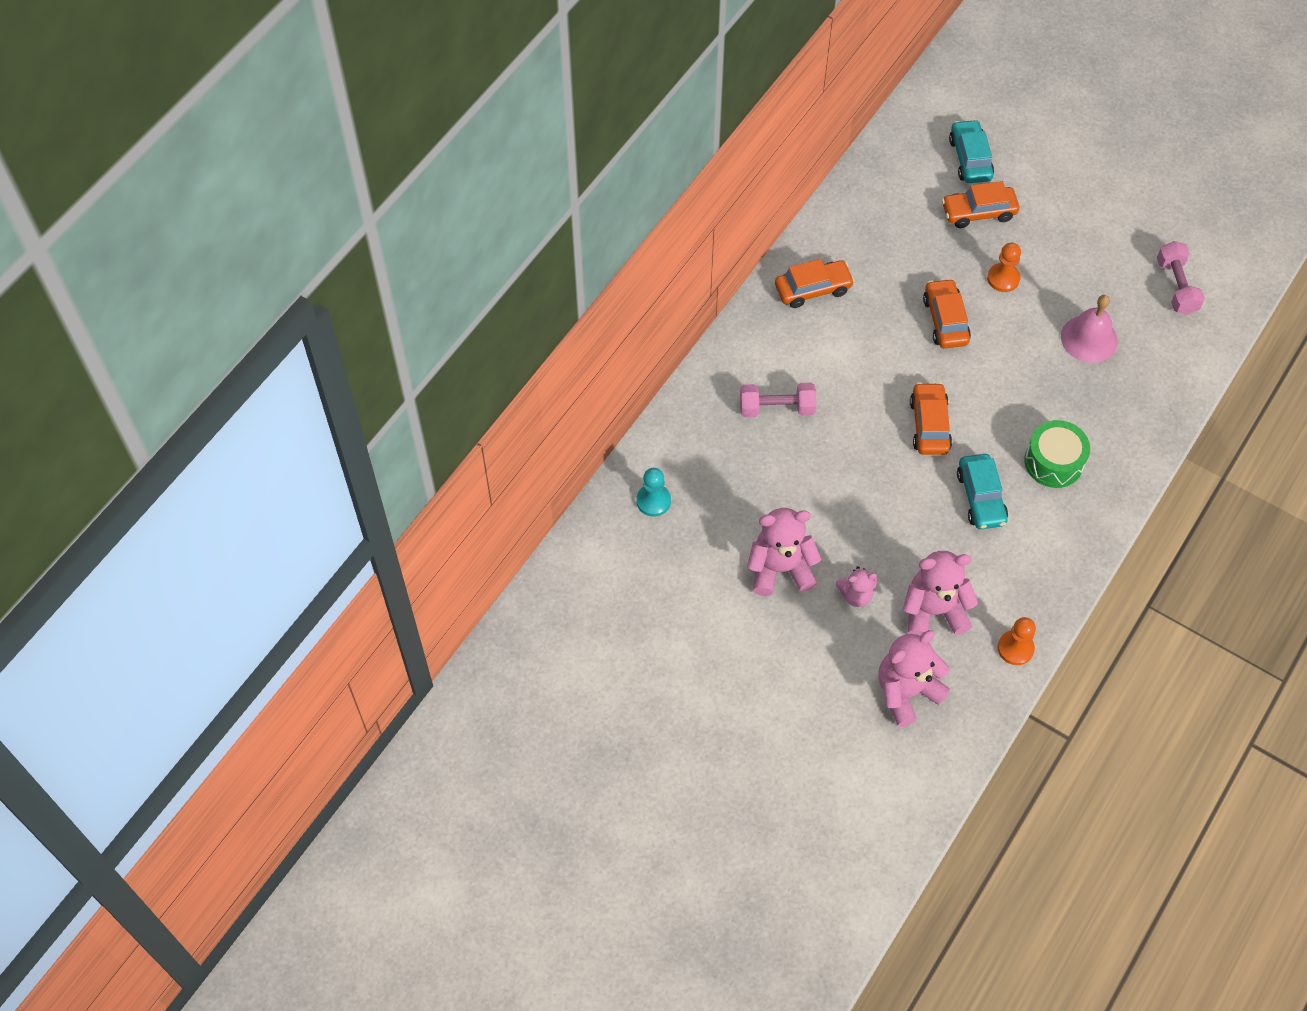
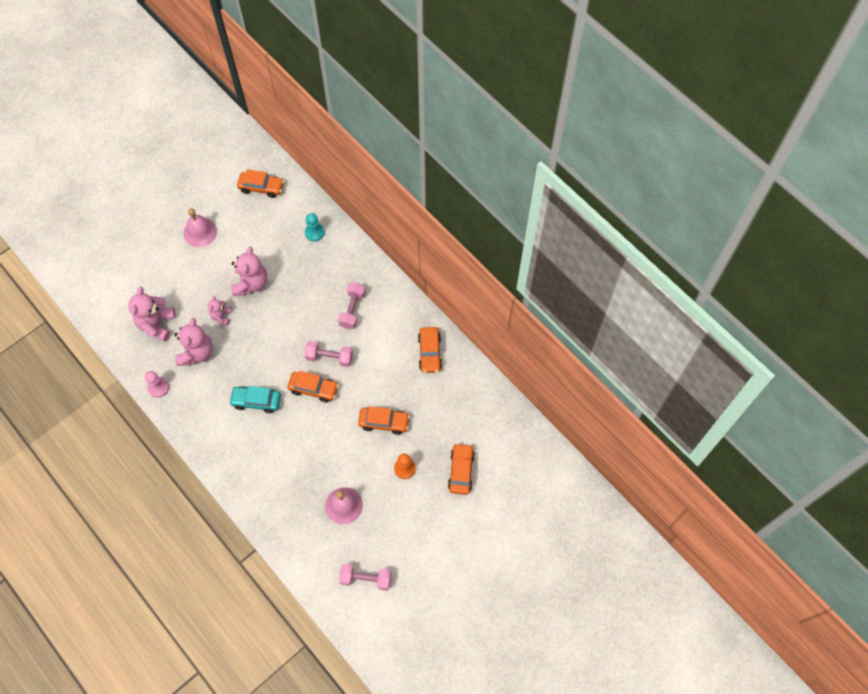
camera: 105 degrees right, 5 degrees up
pink teddy bear [878,630,950,727] -> pink teddy bear turned 150 degrees counterclockwise [128,287,176,341]
turquoise car [949,119,994,183] -> none
orange pawn [997,617,1036,665] -> pink pawn [145,371,169,398]
green drum [1024,420,1090,488] -> none
none -> pink bell [183,208,217,247]
none -> orange car [237,169,284,198]
none -> pink dumbbell [305,341,353,367]

